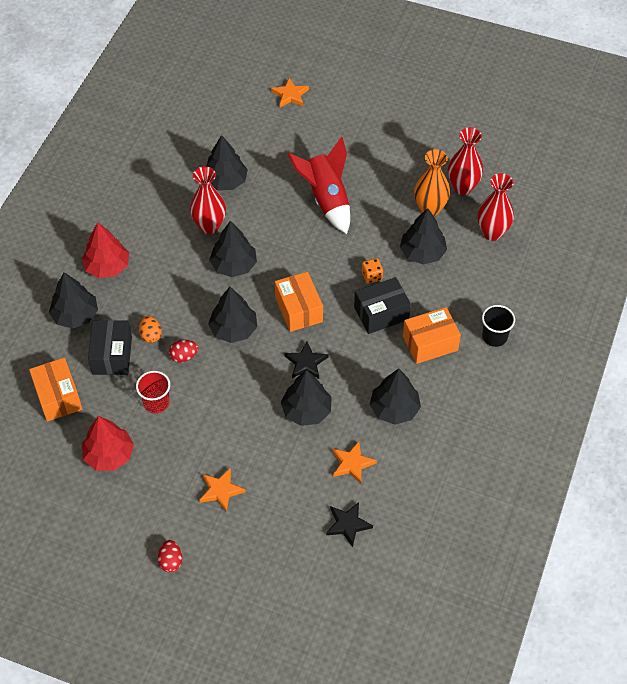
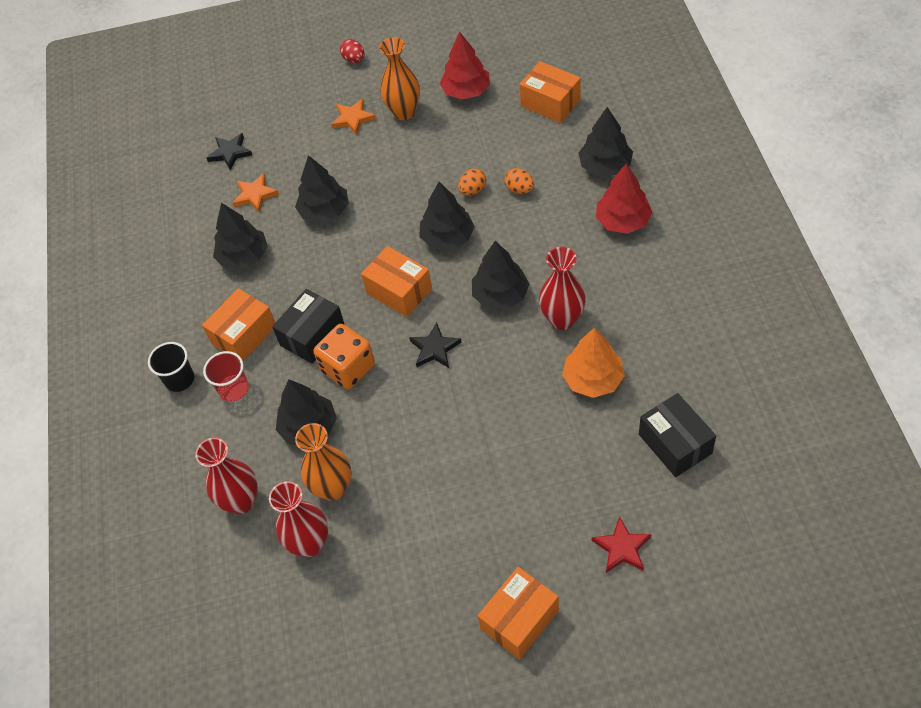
camera: 155 degrees right, 0 degrees up
black box [88,320,132,375] -> black box moved to [639,393,716,477]
red cup [136,371,170,413] -> red cup moved to [203,351,249,402]
red egg [169,340,198,363] -> orange egg [458,168,486,196]
black tree [206,135,248,190] -> orange tree [562,328,625,398]
orange star [271,78,309,107] -> red star [592,516,651,573]
black star [285,341,328,379] -> black star moved to [409,323,462,368]
red rocket [288,137,350,234] -> none
orange dice [362,258,383,283] -> orange dice [313,324,375,389], size x1.94
none -> orange vase [379,37,420,120]
none -> orange box [478,567,559,660]

